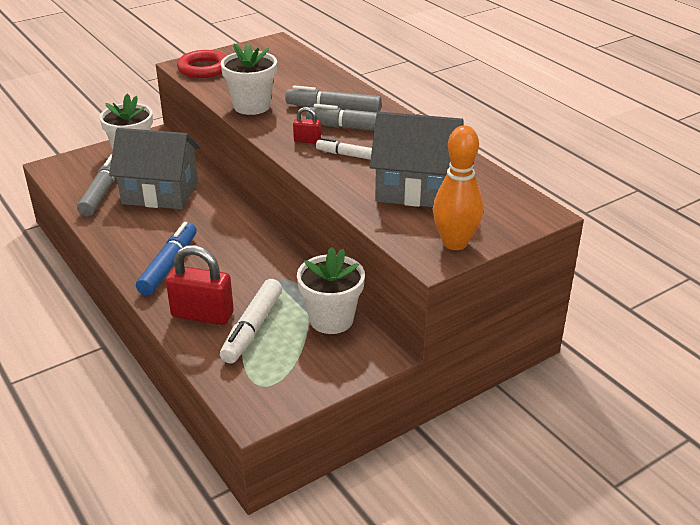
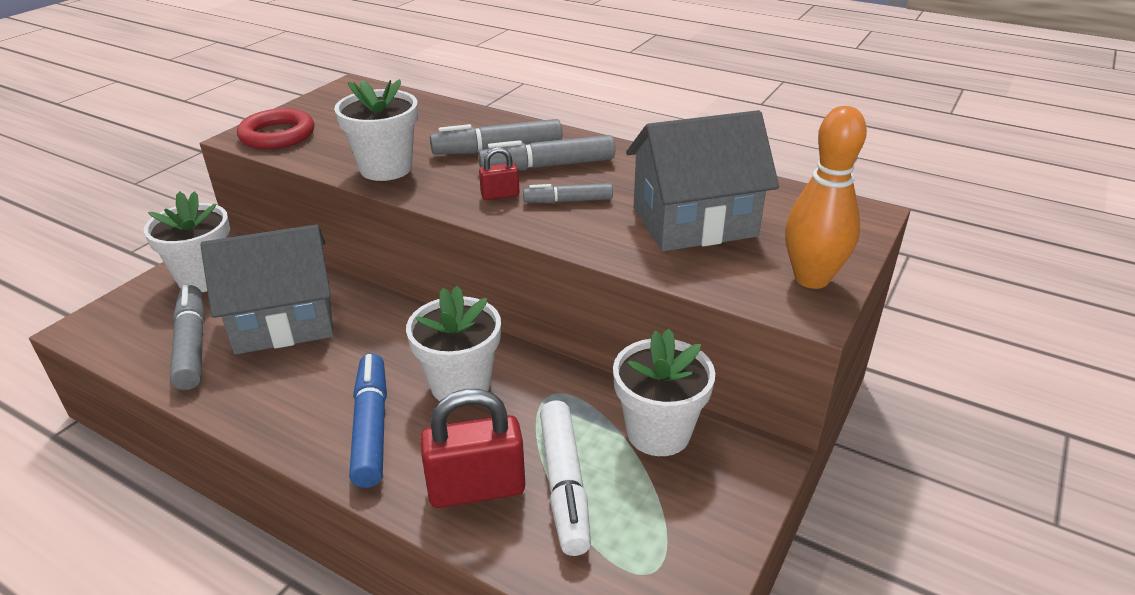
camera: 25 degrees left, 0 degrees up
white marker [316,138,372,160] -> grey marker [523,183,613,203]
none -> white flower pot [406,286,501,401]

